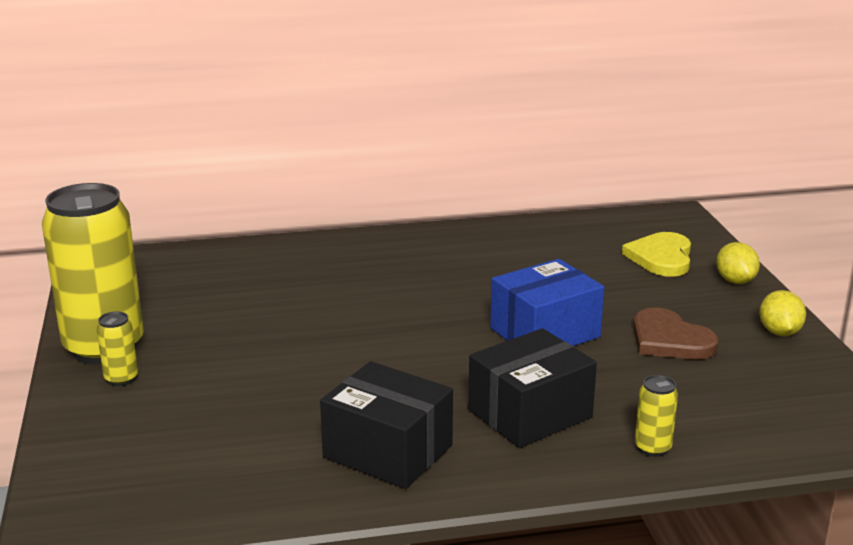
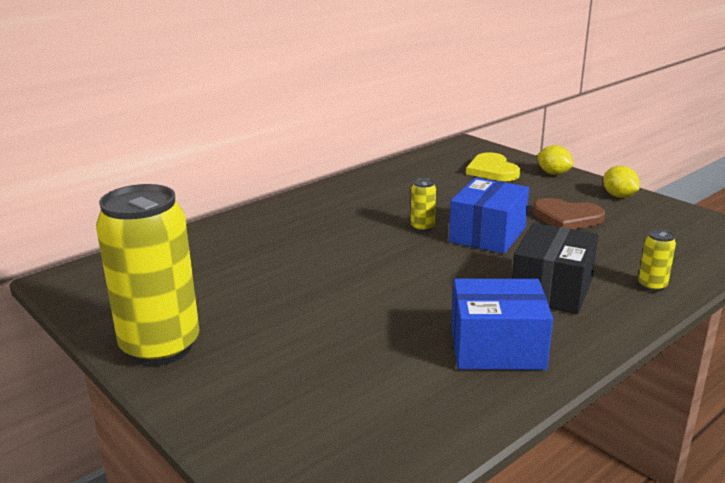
camera: 30 degrees left, 0 degrees up
yellow can [97,311,138,386] -> yellow can moved to [411,178,436,232]
black box [320,361,453,489] -> blue box [451,279,553,370]

